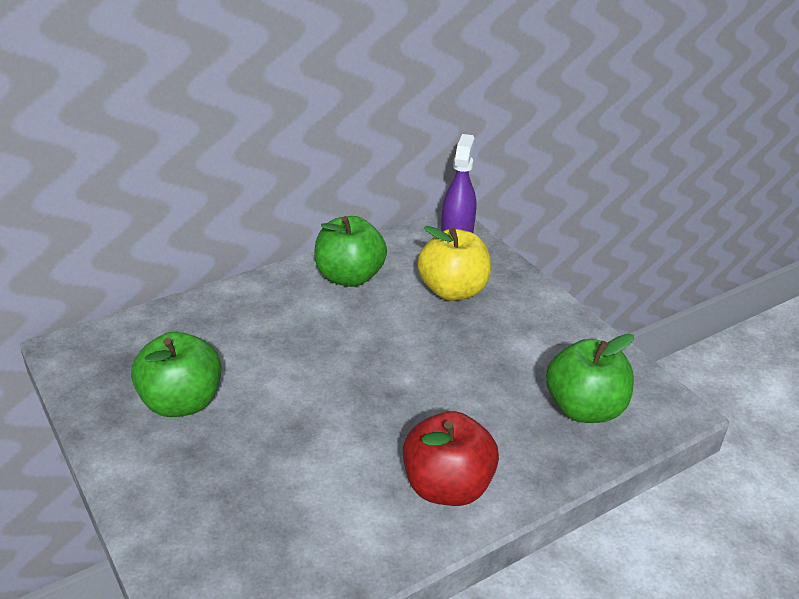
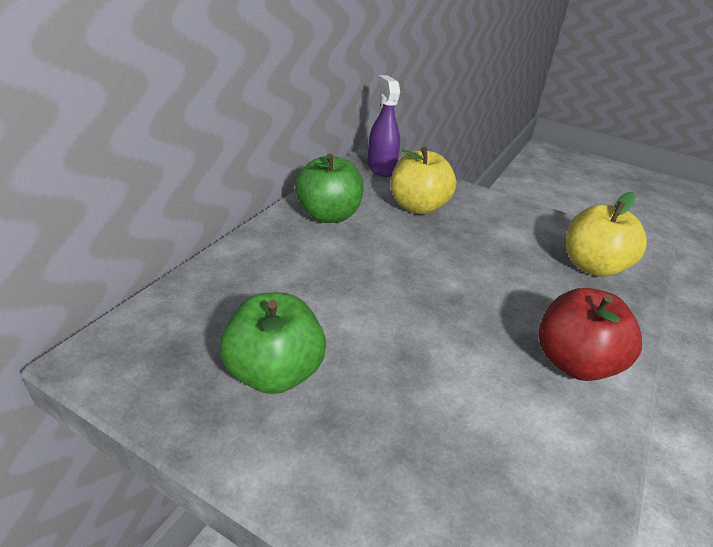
camera: 30 degrees left, 0 degrees up
green apple [546,334,634,423] -> yellow apple [566,192,647,277]

